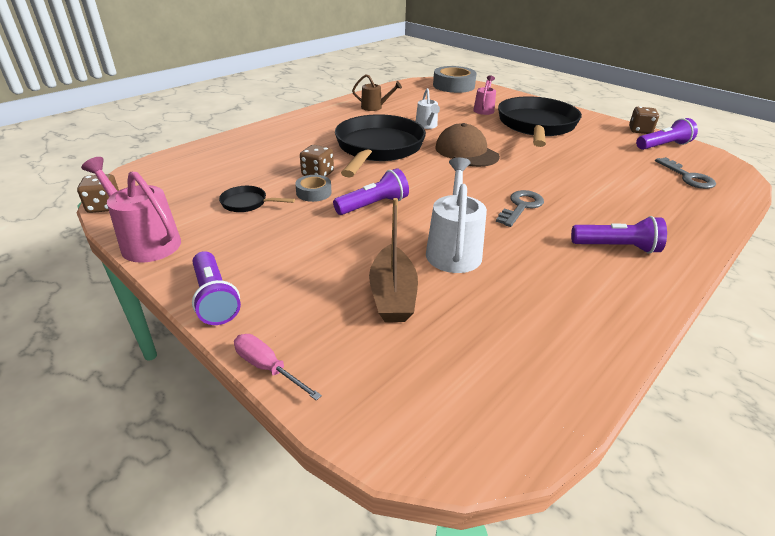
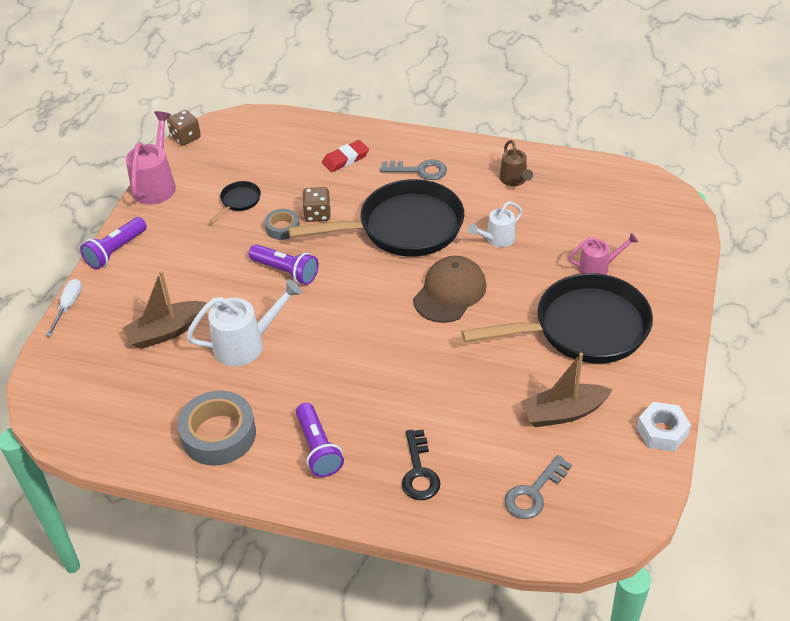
camera: 65 degrees right, 10 degrees up
black pan [219,186,295,212] -> black pan turned 45 degrees clockwise [209,181,261,224]
pink screwdriver [234,334,322,401] -> white screwdriver [46,279,82,337]
grey tape [433,66,477,93] -> grey tape moved to [177,391,256,466]
grey key [496,190,544,227] -> grey key moved to [380,160,447,180]
brown dice [629,107,659,134] -> white nut [637,402,691,452]
purple flashlight [636,118,698,150] -> none
none -> red eraser [322,140,369,172]
none -> black key [402,429,441,500]
none -> brown boat [521,353,613,427]

